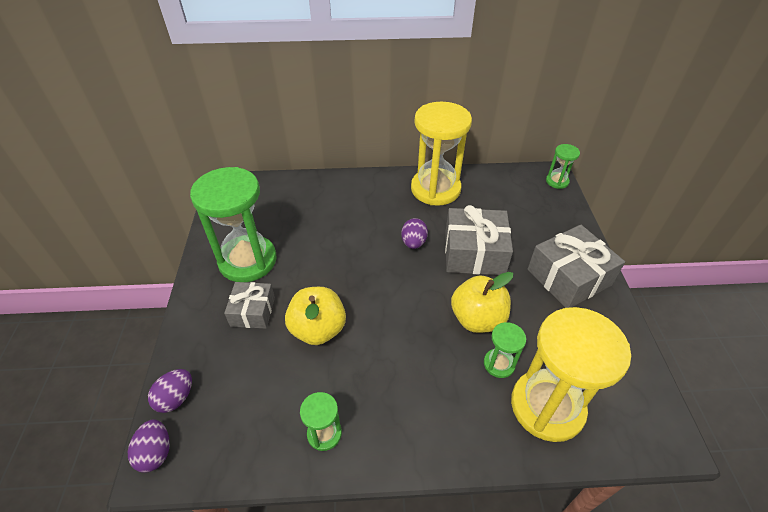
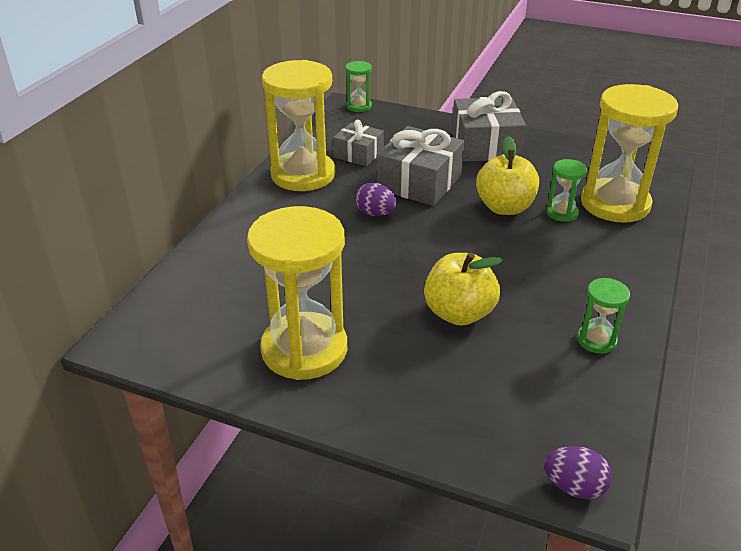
camera: 65 degrees left, 10 degrees down
purple egg [148,369,192,413] -> none
green hourglass [190,167,277,282] -> yellow hourglass [247,206,347,380]
grey gift [224,282,275,329] -> grey gift moved to [333,120,384,166]

